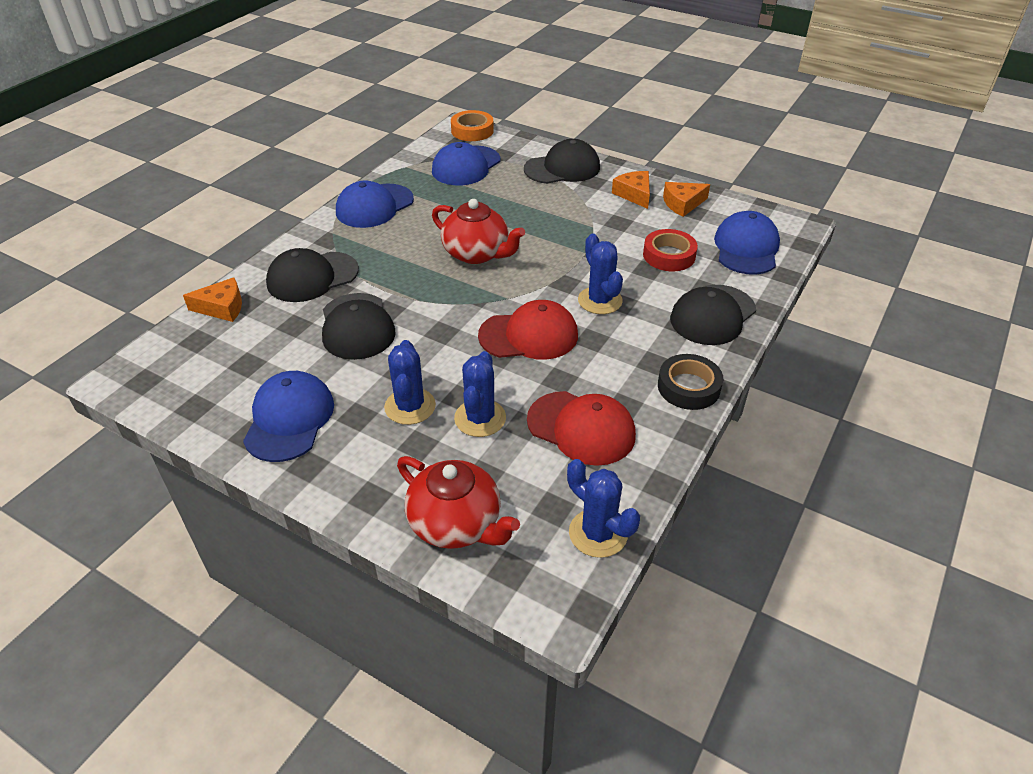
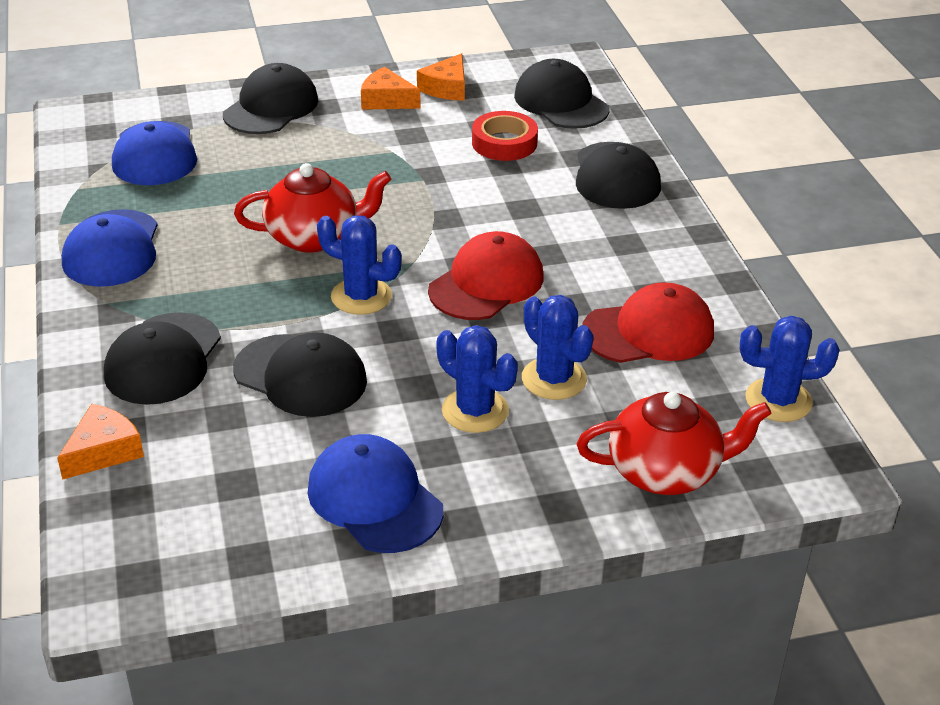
camera: 45 degrees left, 5 degrees down
orange tape [451,110,494,141] -> none
blue cactus [578,233,623,314] -> blue cactus moved to [317,216,402,315]
black tape [658,354,723,410] -> none
blue cap [714,211,780,275] -> black cap [514,59,610,129]

